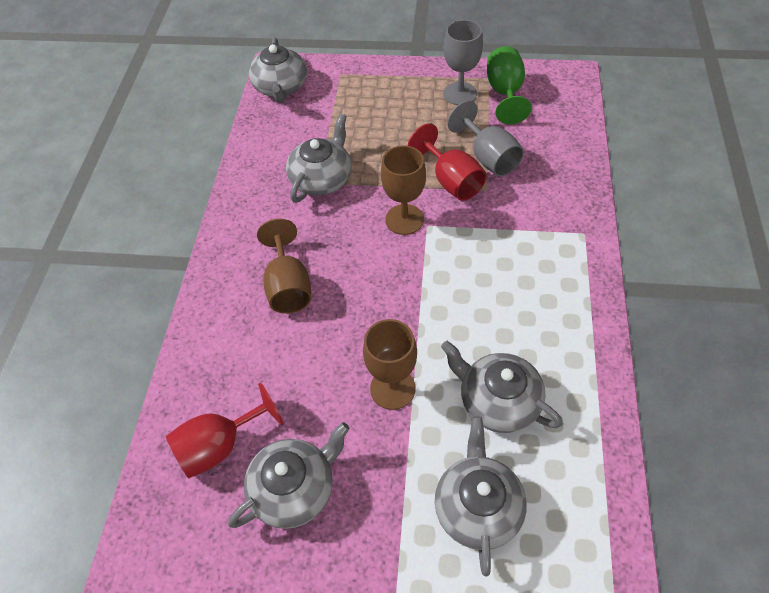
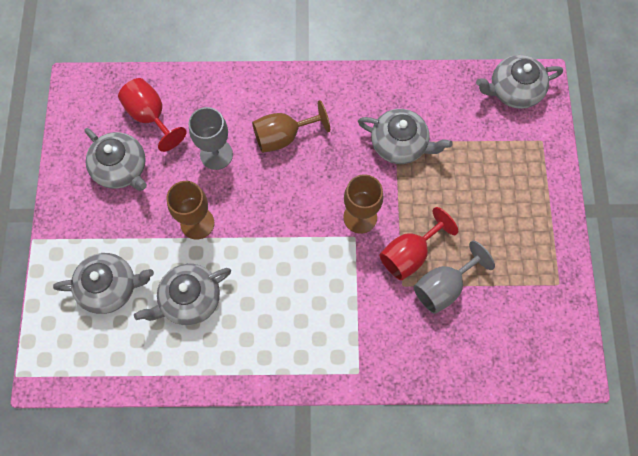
camera: 80 degrees right, 15 degrees up
grey teapot [441,341,563,433] -> grey teapot turned 150 degrees counterclockwise [134,264,231,325]
grey goblet [443,20,483,105] -> grey goblet moved to [189,107,233,170]
green goblet [487,46,532,124] -> none

